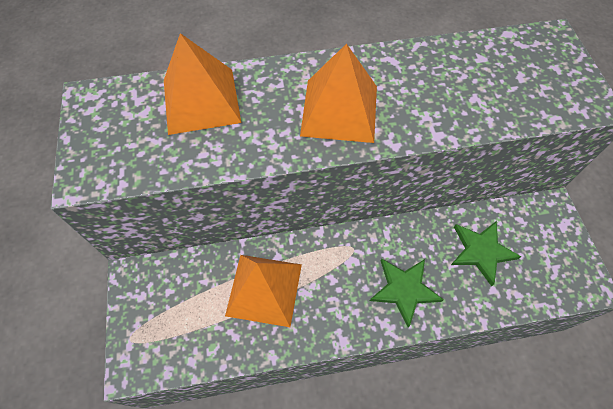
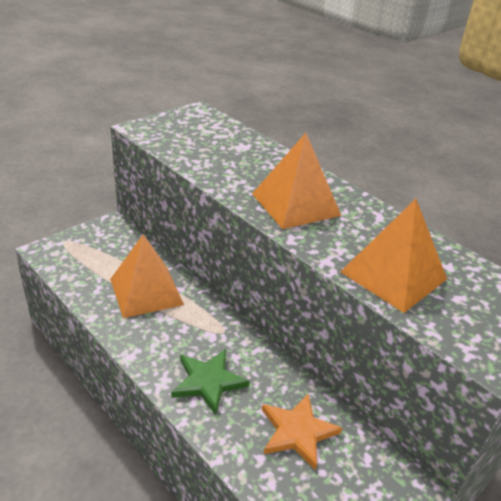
camera: 55 degrees right, 25 degrees down
orange pyramid [164,33,241,135] -> orange pyramid moved to [340,199,447,313]
green star [451,221,522,286] -> orange star [262,394,342,470]

